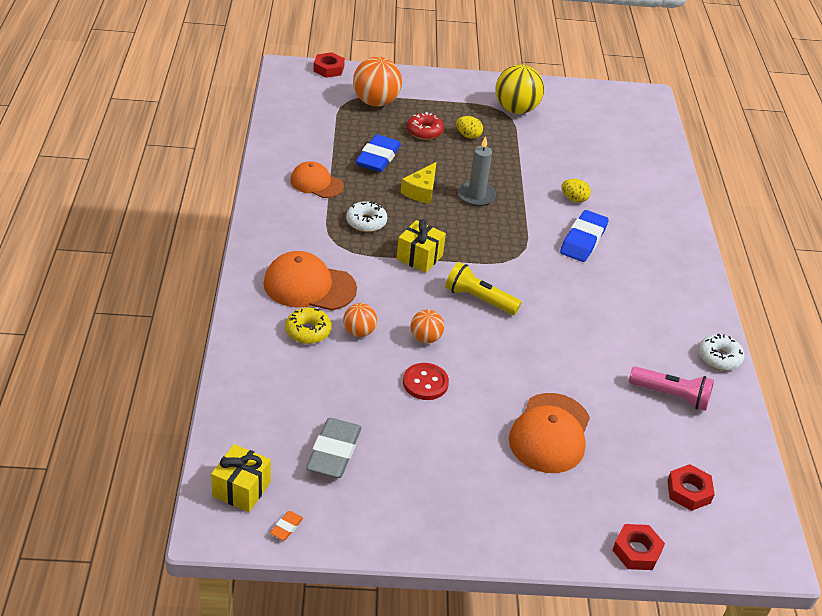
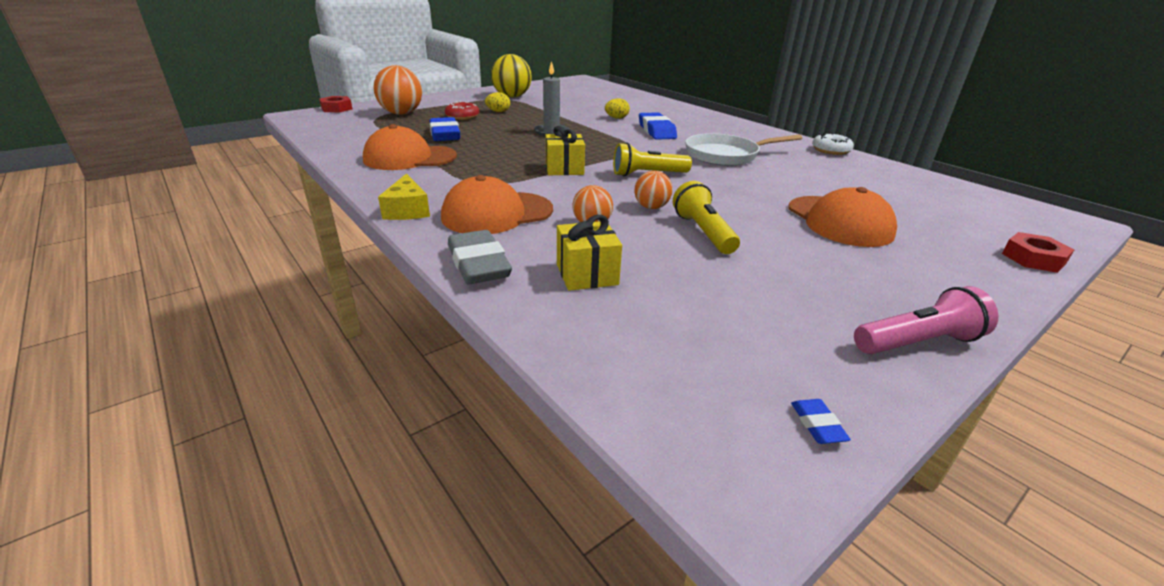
camera: 35 degrees left, 10 degrees down
yellow gift [211,444,271,512] -> yellow gift moved to [557,215,622,291]
orange eraser [270,511,303,540] -> blue eraser [791,399,851,444]
yellow donut [285,308,332,344] -> none
orange cap [290,161,344,198] -> orange cap [363,124,457,170], size x1.51
grey eraser [306,418,361,478] -> grey eraser moved to [448,230,512,284]
white donut [346,201,387,232] -> none
yellow cheese [401,162,437,204] -> yellow cheese moved to [378,173,430,220]
red button [403,363,449,400] -> yellow flashlight [673,181,740,254]
pink flashlight [629,366,714,411] -> pink flashlight moved to [854,286,998,354]
red nut [667,464,715,511] -> none
none -> white pan [685,133,802,166]

